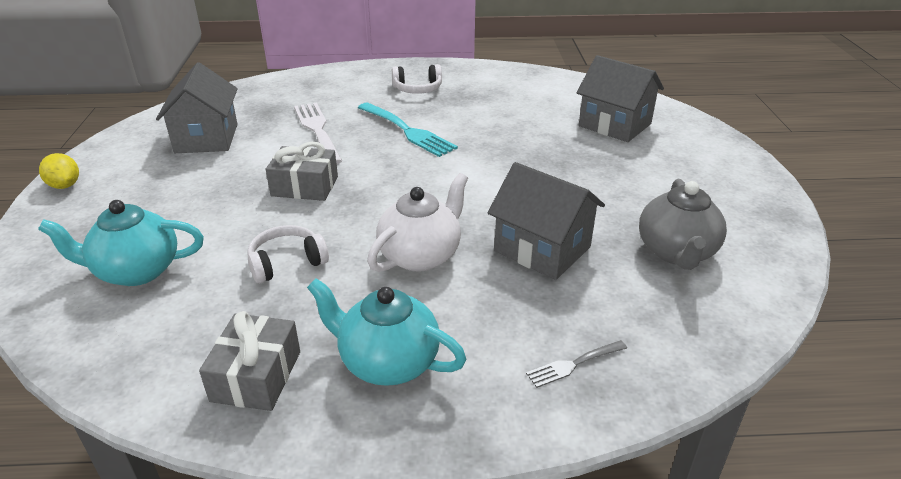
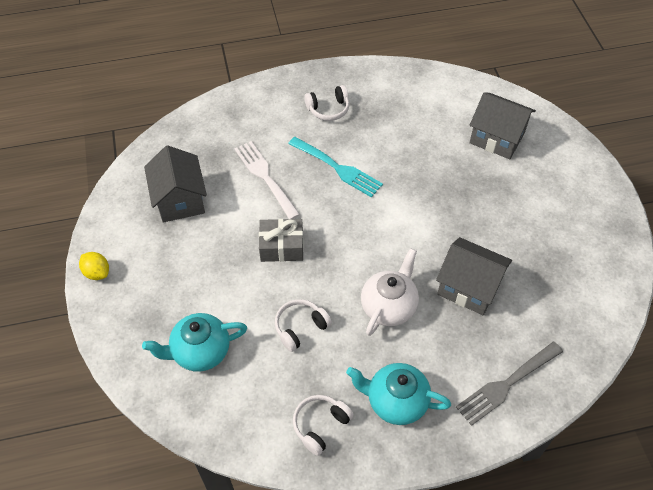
camera: 10 degrees left, 20 degrees up
grey gift [199,311,300,411] -> white headphones [293,395,354,456]
grey fork [526,340,627,388] -> grey fork [456,342,563,426], size x1.91
grey teapot [639,179,727,270] -> none

